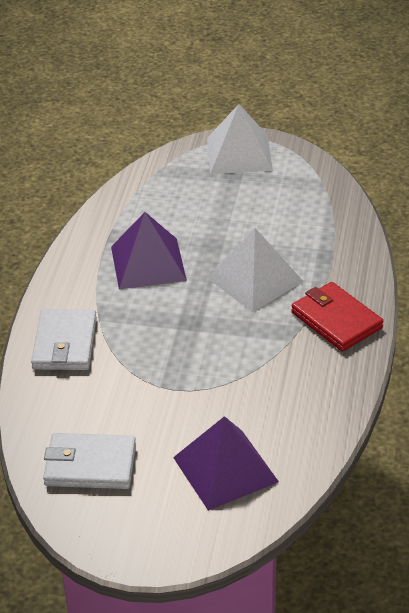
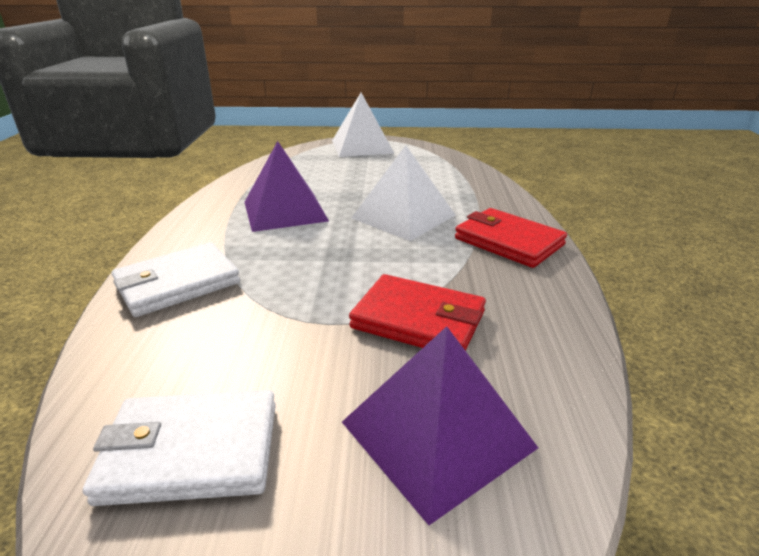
camera: 10 degrees left, 10 degrees down
white wallet [31,309,97,370] -> white wallet turned 60 degrees clockwise [112,242,240,317]
none -> red wallet [349,274,486,351]

